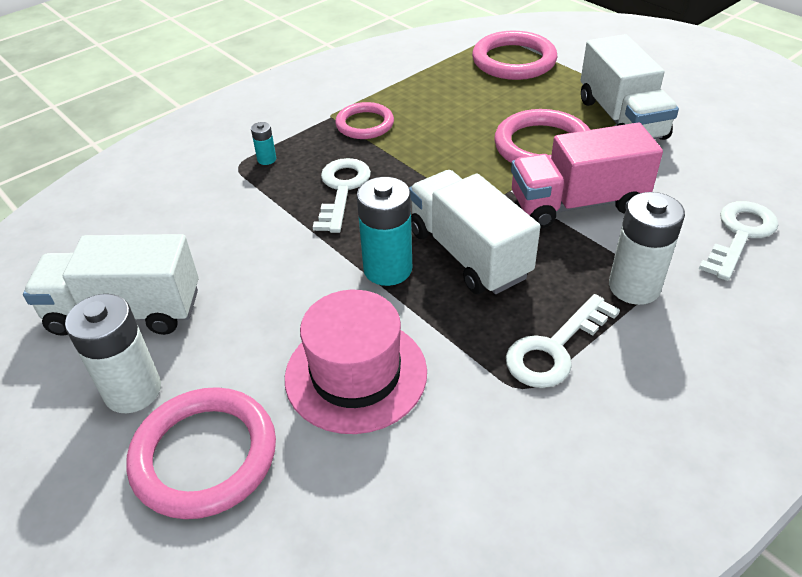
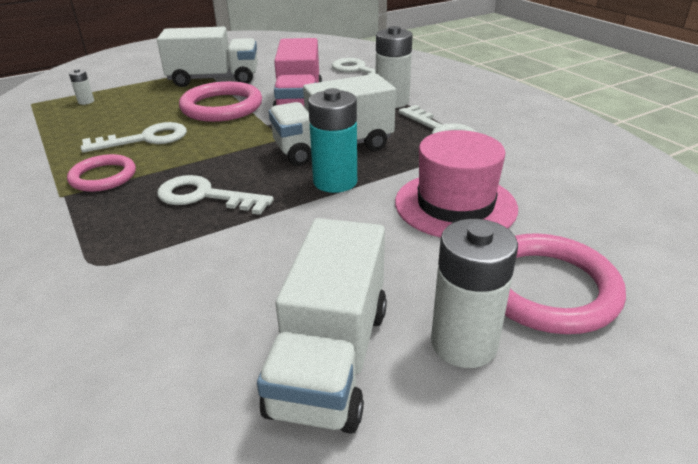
camera: 80 degrees left, 10 degrees down
turquoise battery [251,122,276,165] -> none
pink ring [472,31,557,80] -> white battery [69,69,94,105]
none -> white key [81,122,187,153]

